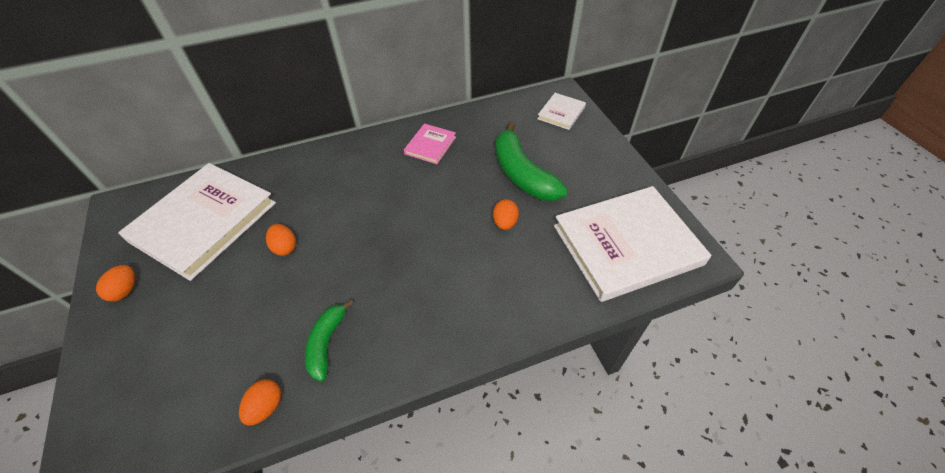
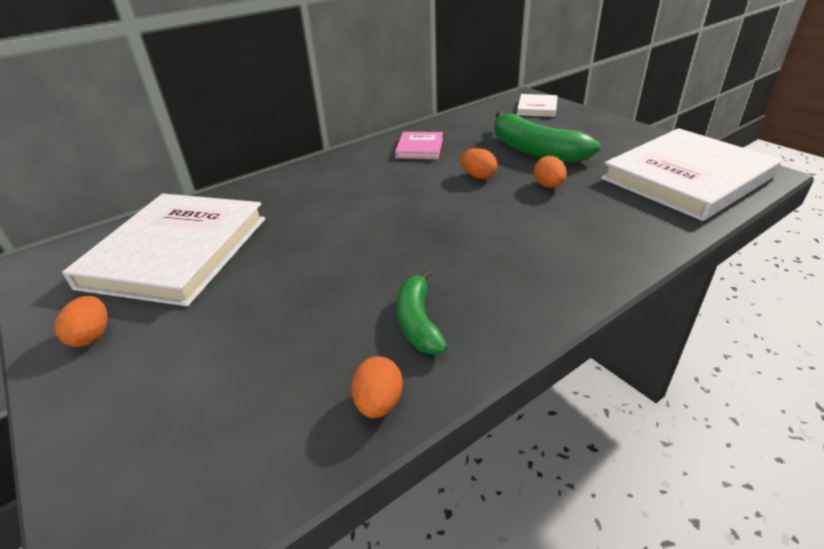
camera: 15 degrees left, 15 degrees down
orange egg [266,224,296,256] -> orange egg moved to [461,148,497,179]

